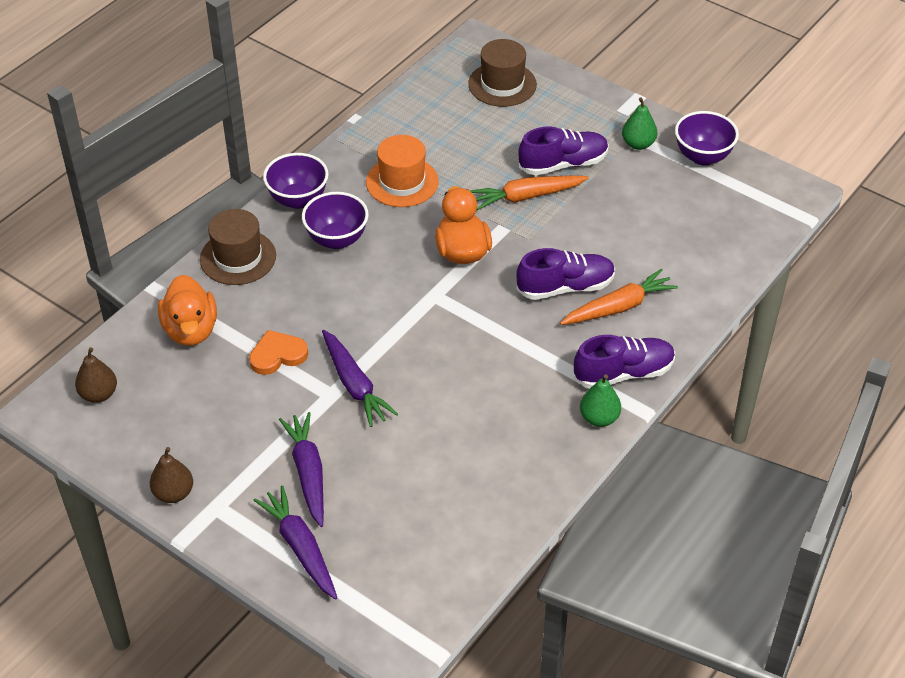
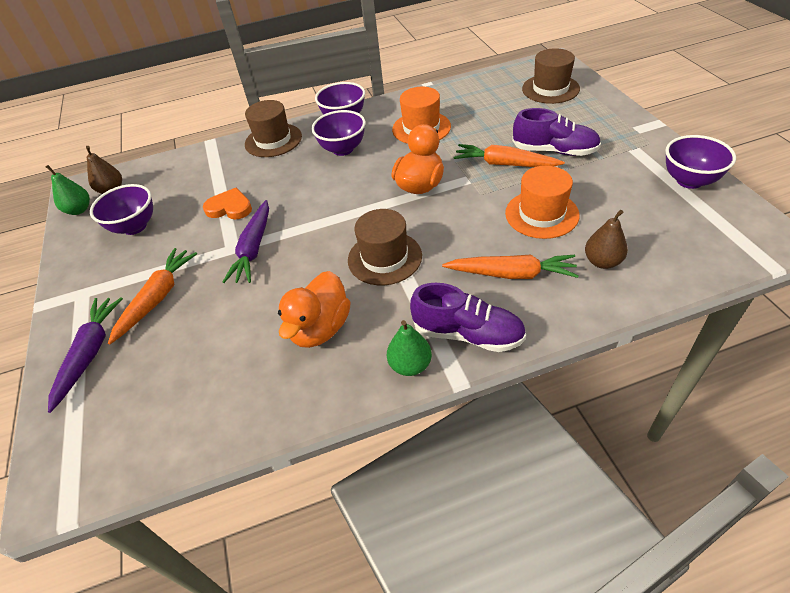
camera: 40 degrees right, 0 degrees up
brown pear [150,447,193,503] -> brown pear moved to [585,210,628,269]
orange duck [158,275,217,346] -> orange duck moved to [278,271,350,348]
purple carrot [279,412,324,527] -> orange carrot [108,248,197,345]
purple shoe [516,248,615,300] -> none
green pear [622,97,657,150] -> green pear moved to [46,165,90,215]
none -> purple bowl [90,184,153,235]
none -> brown hat [348,209,422,285]
none -> orange hat [505,166,580,239]

